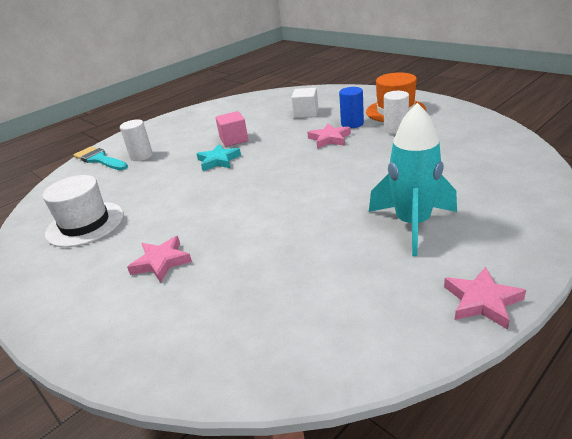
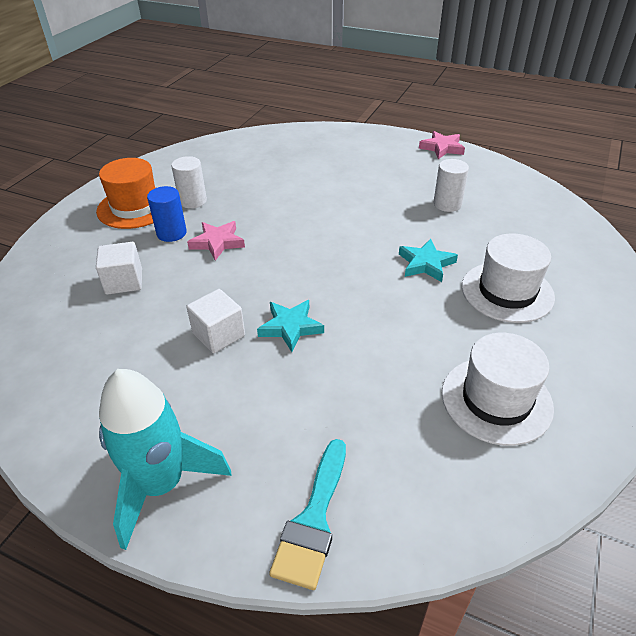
camera: 115 degrees left, 10 degrees up
white cylinder [120,120,153,161] -> white cylinder moved to [433,159,469,212]
pink star [127,236,192,283] -> white hat [462,234,555,323]
pink cube [216,111,248,147] -> white cube [187,289,245,353]
turquoise rocket [369,103,457,256] -> turquoise rocket moved to [99,369,232,550]
none -> turquoise star [399,239,458,282]

